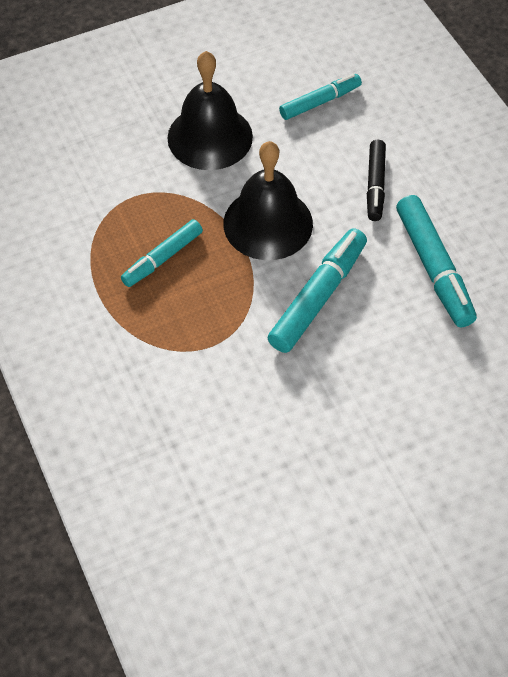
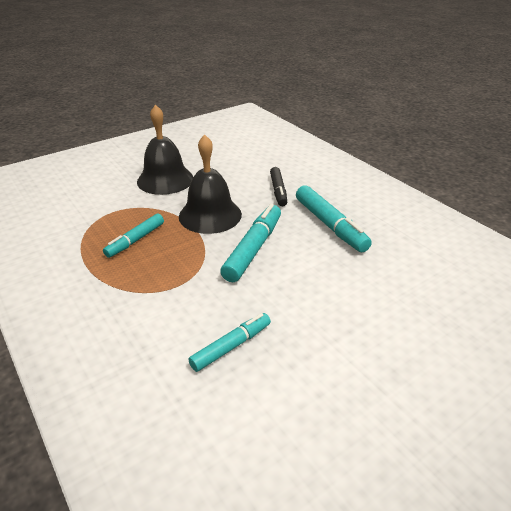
camera: 10 degrees left, 20 degrees down
turquoise marker [279,74,362,120] -> turquoise marker moved to [188,313,271,372]

